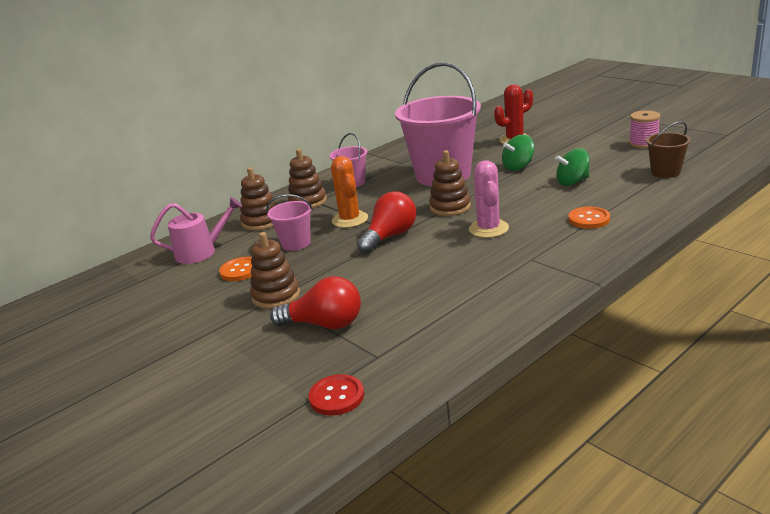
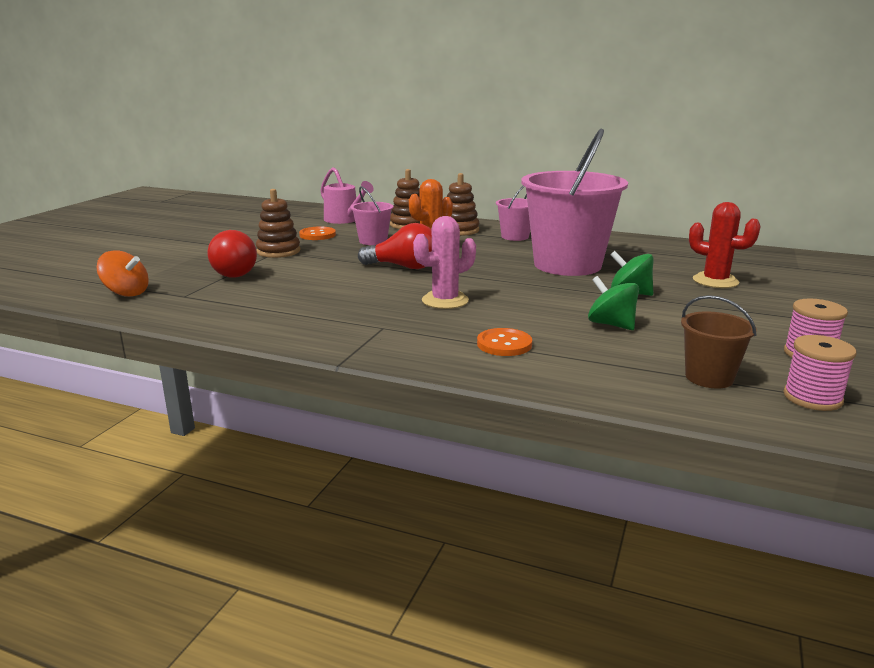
camera: 60 degrees right, 5 degrees down
red button [309,374,364,416] -> orange spinning top [97,250,149,297]
brown stacking toy [429,150,471,216] -> none
none -> pink spool [783,335,856,411]

